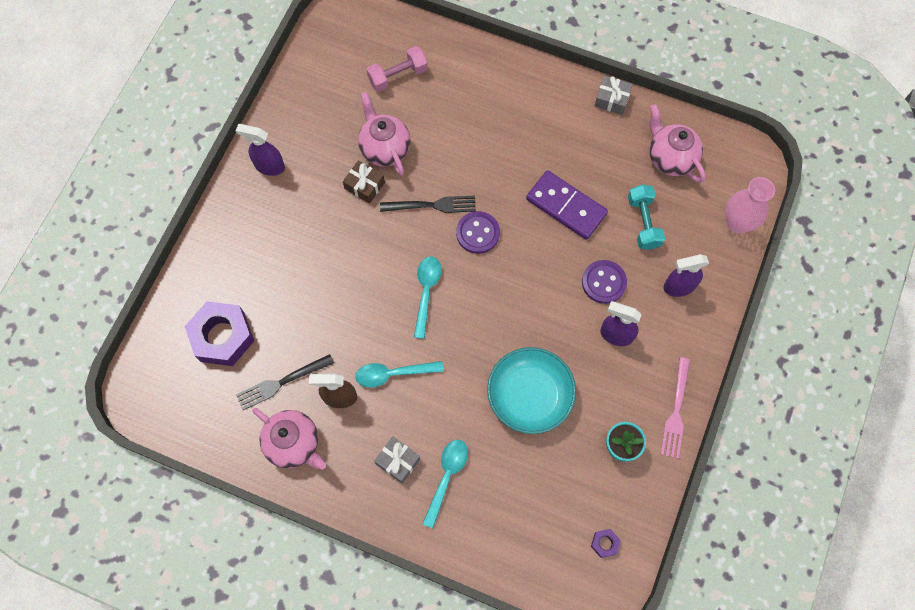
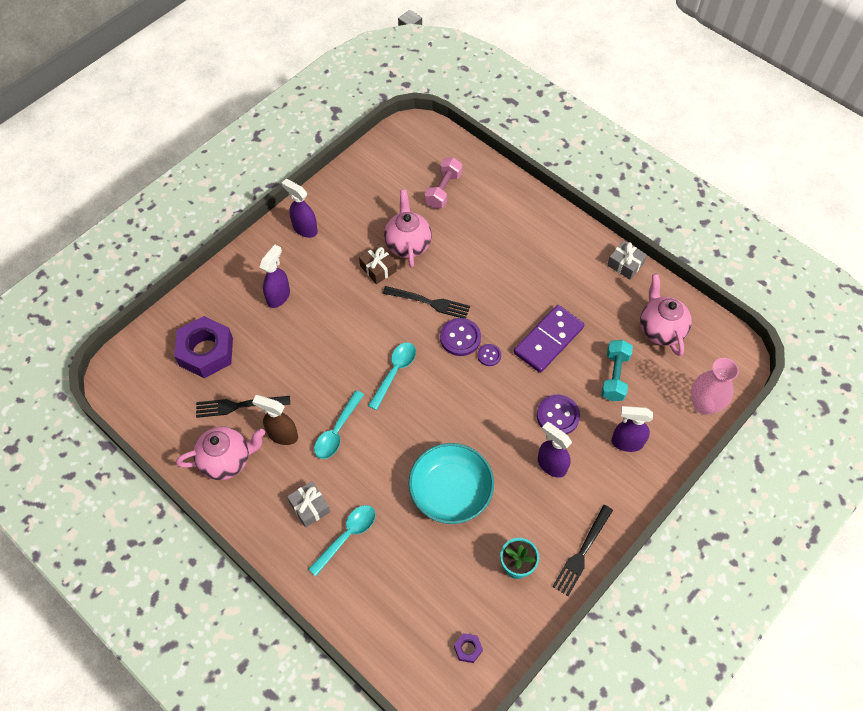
camera: 20 degrees right, 10 degrees down
pink teapot [252,408,326,469] -> pink teapot turned 75 degrees counterclockwise [176,426,265,480]
turquoise spoon [356,361,444,388] -> turquoise spoon turned 75 degrees counterclockwise [314,390,364,459]
pink dumbbell [367,46,428,92] -> pink dumbbell turned 60 degrees counterclockwise [425,158,462,209]
purple domino [526,170,608,240] -> purple domino turned 75 degrees clockwise [514,305,584,373]
pink fork [660,357,690,459] -> black fork [552,505,613,596]
none -> purple spray bottle [259,245,290,308]
none -> purple button [477,344,501,366]

